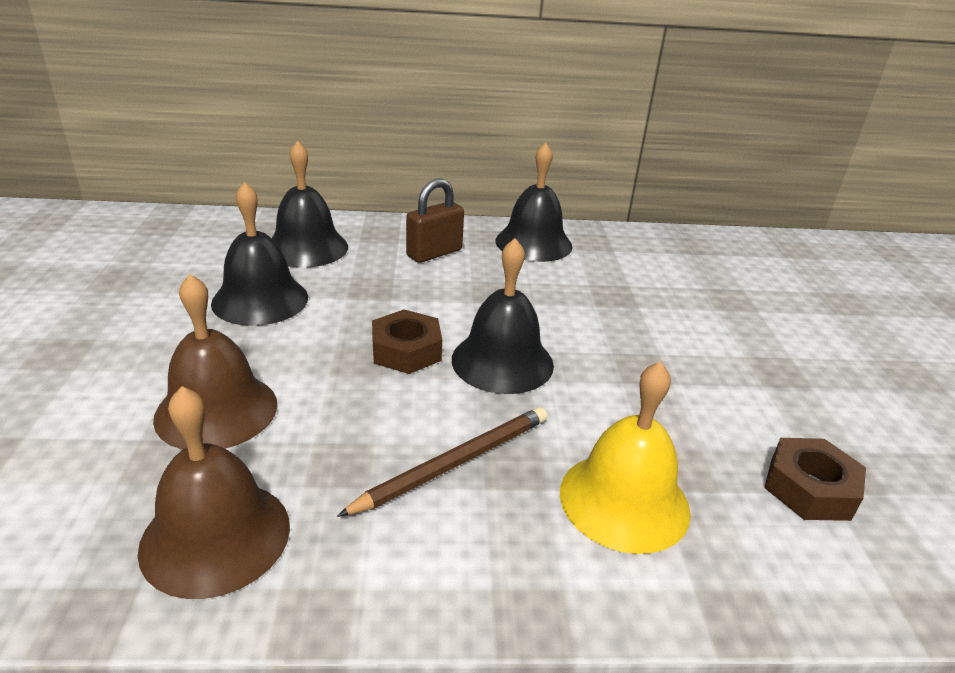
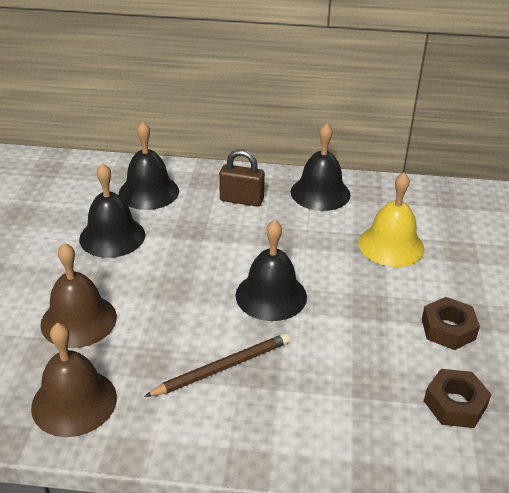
camera: 10 degrees right, 5 degrees up
brown nut [372,309,442,374] -> brown nut moved to [422,297,480,350]
brown padlock [406,179,464,263] -> brown padlock turned 45 degrees clockwise [219,149,265,207]
yellow bell [560,361,691,554] -> yellow bell moved to [358,172,424,267]

